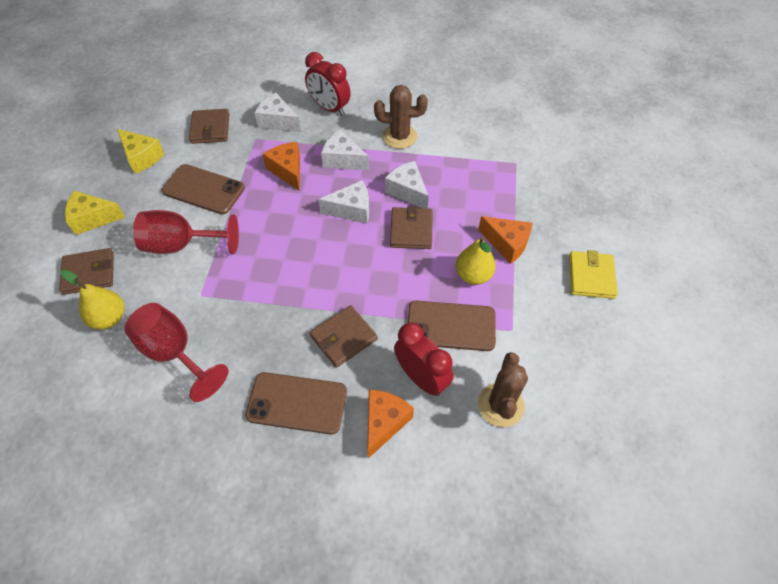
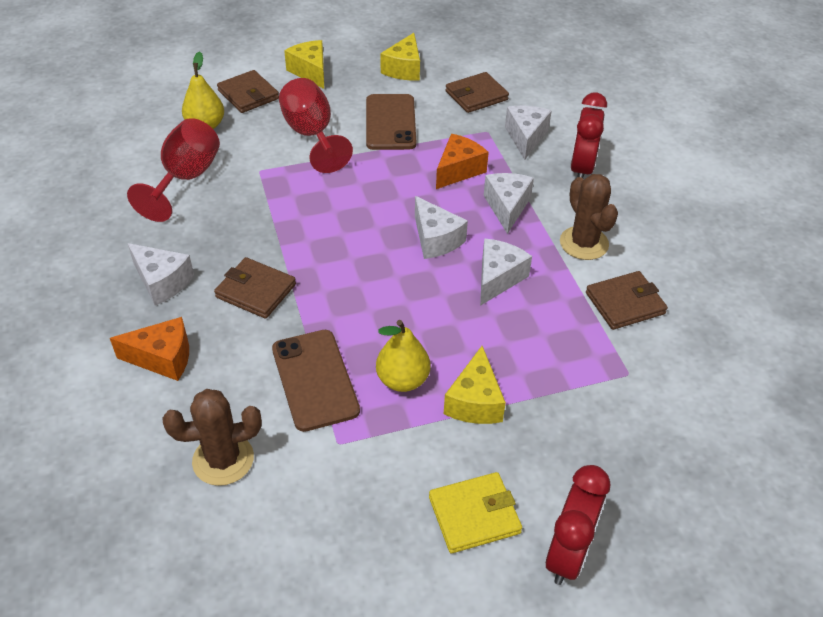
camera: 65 degrees right, 10 degrees down
brown phone [245,372,347,435] -> white cheese [127,243,194,305]
brown wallet [390,206,433,249] -> brown wallet moved to [586,271,668,330]
red clock [394,323,453,396] -> red clock moved to [546,465,610,585]
orange cheese [478,216,533,264] -> yellow cheese [444,346,506,424]

